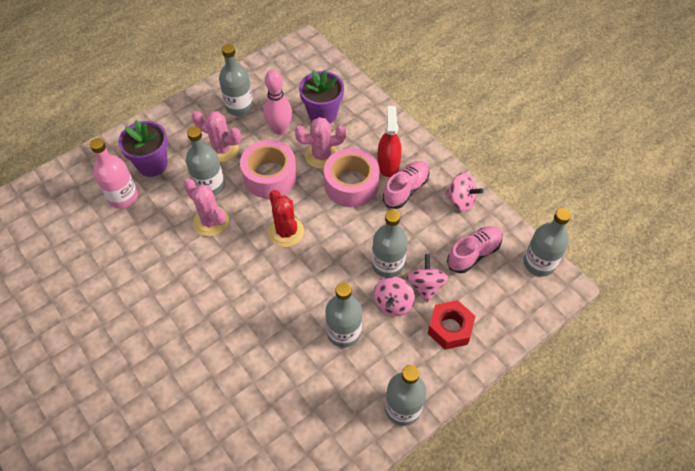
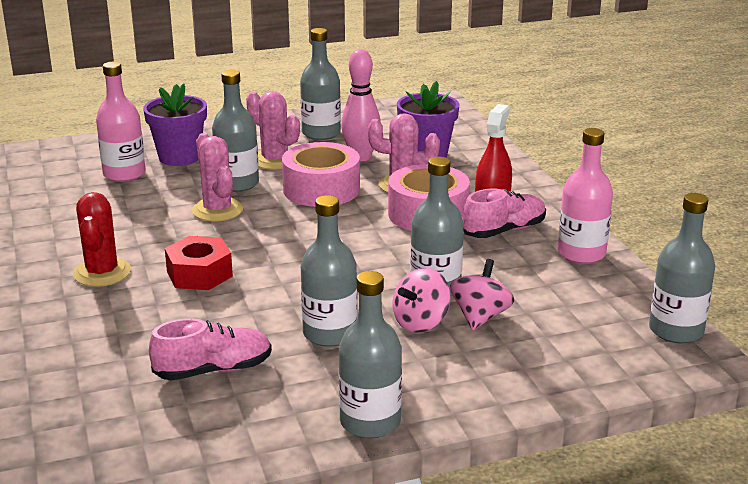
camera: 20 degrees right, 30 degrees down
red cactus [268,190,304,247] -> red cactus moved to [73,192,131,287]
red nut [428,300,475,350] -> red nut moved to [165,236,233,290]
pink spinning top [445,173,483,211] -> pink bottle [558,128,613,264]
pink shoe [447,226,502,273] -> pink shoe moved to [149,318,272,380]

